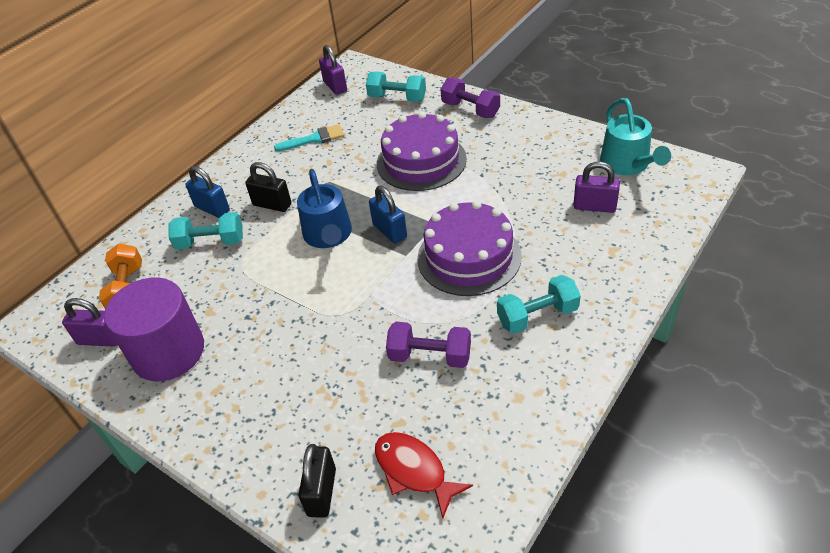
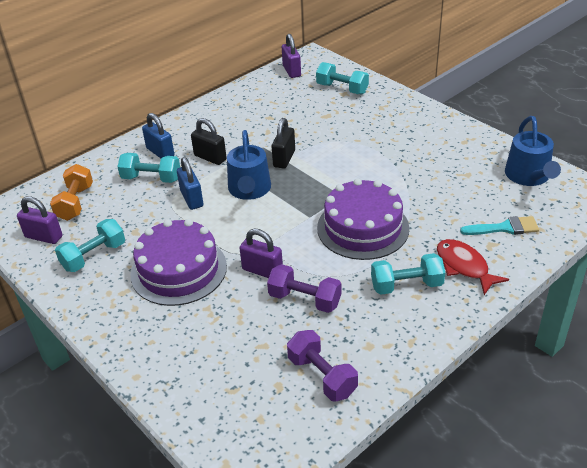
camera: 10 degrees right, 5 degrees down
purple cylinder [104,277,204,381] -> turquoise dumbbell [55,219,125,272]
turquoise brush [274,124,344,151] -> turquoise brush moved to [460,216,539,235]
black padlock [298,444,336,518] -> black padlock moved to [272,118,295,169]
blue padlock [369,186,407,244] -> blue padlock moved to [177,157,203,210]
red fish [375,432,473,518] -> red fish moved to [437,239,509,295]
purple cake [377,112,467,191] -> purple cake moved to [131,219,227,306]
purple dumbbell [441,78,500,118] -> purple dumbbell moved to [287,330,358,401]
purple padlock [573,162,620,213] -> purple padlock moved to [240,229,283,278]
turquoise watering can [600,98,671,175] -> blue watering can [505,116,561,186]

